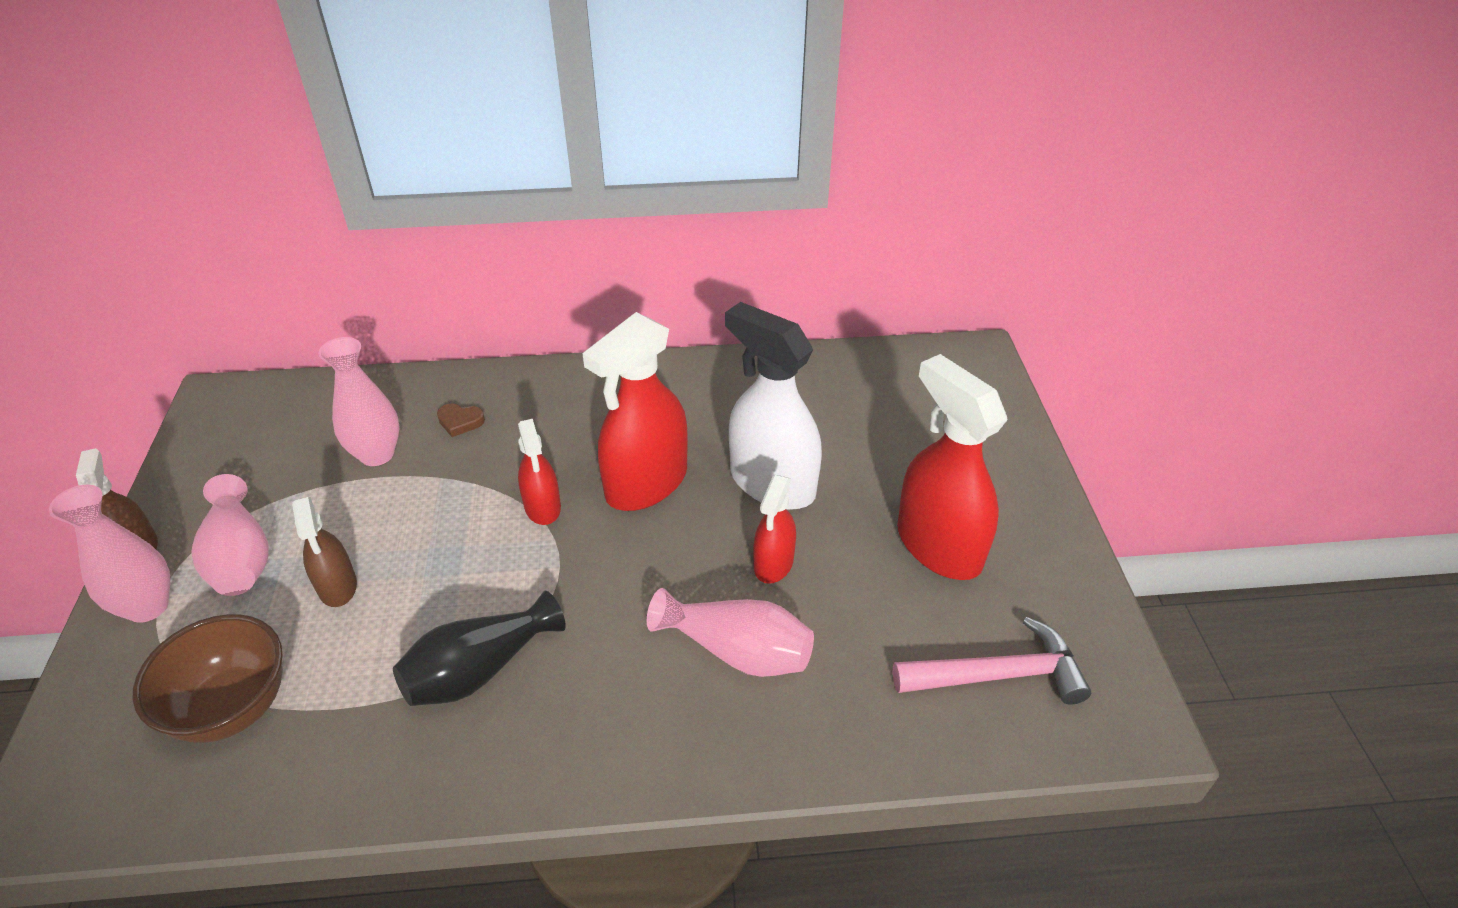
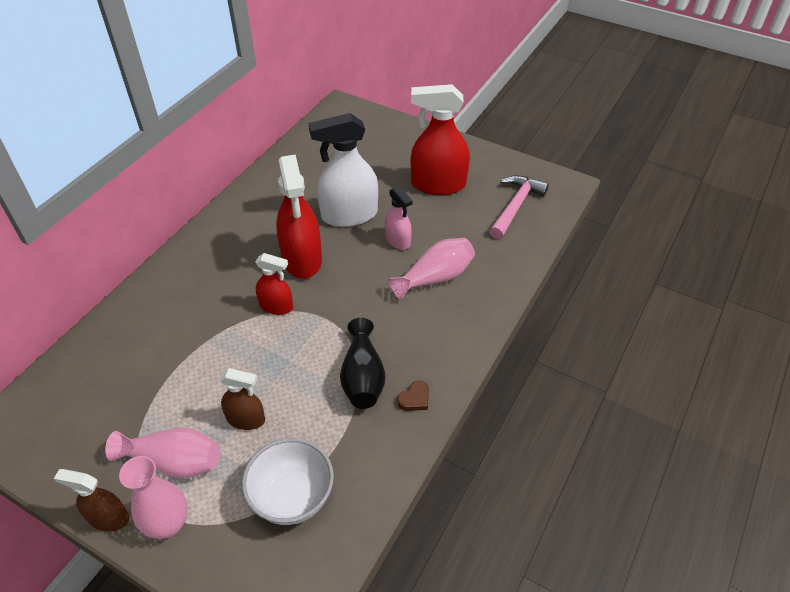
camera: 55 degrees left, 5 degrees up
brown bowl [132,614,283,743] -> white bowl [242,438,334,525]
pink vase [318,337,400,466] -> none
brown heart [437,404,485,437] -> brown heart moved to [398,380,429,411]
red spray bottle [753,475,796,584] -> pink spray bottle [385,186,413,250]

